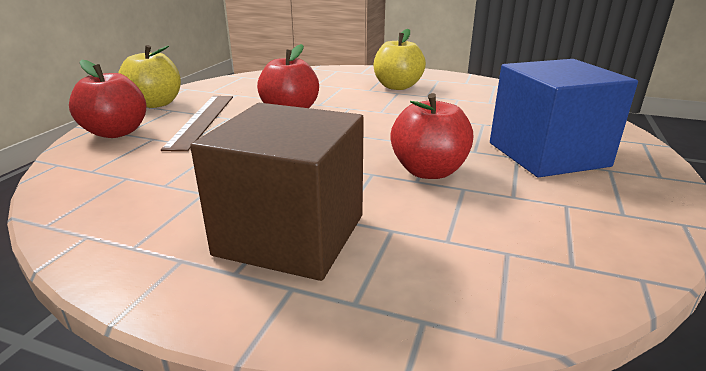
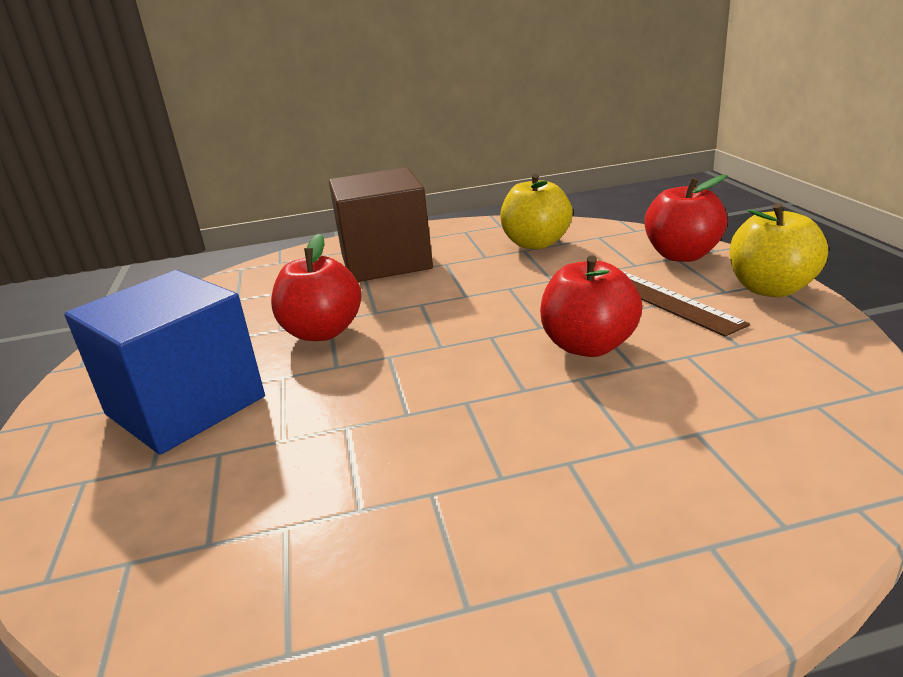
camera: 150 degrees right, 0 degrees up
yellow apple [374,29,426,90] -> yellow apple moved to [500,174,573,249]

